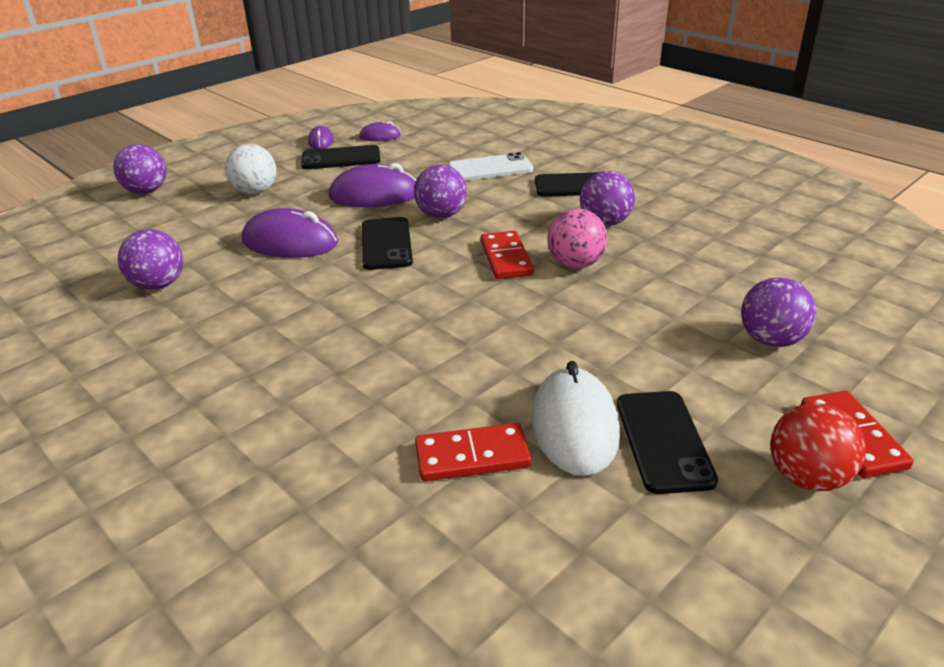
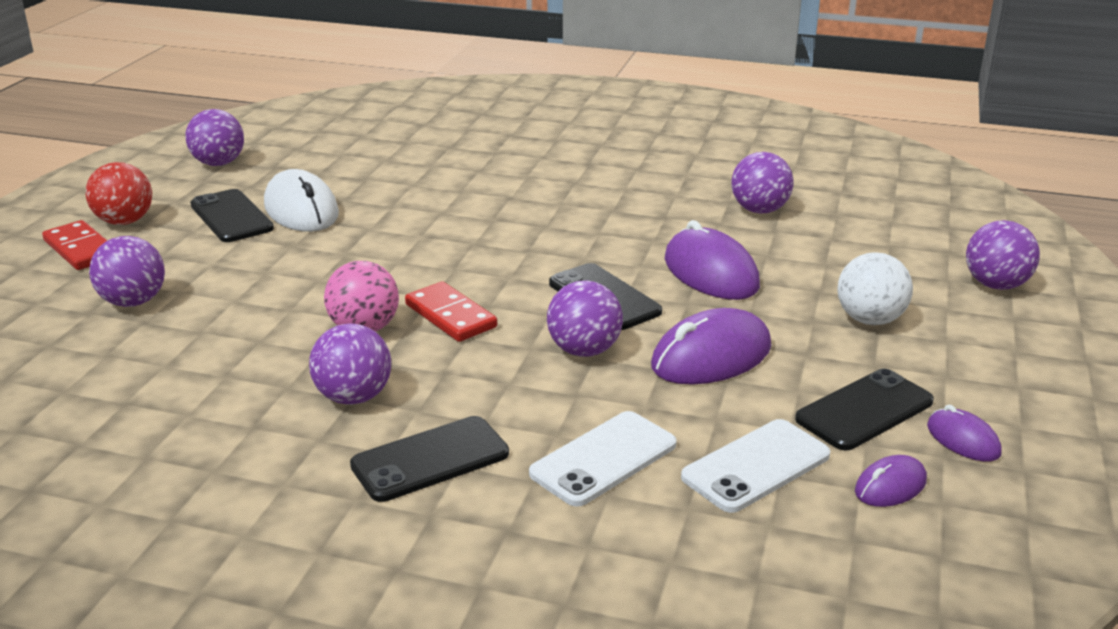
camera: 150 degrees right, 5 degrees down
purple mouse [242,208,338,258] -> purple mouse turned 75 degrees clockwise [665,220,760,300]
red domino [415,423,531,481] -> none
none -> purple ball [185,109,244,166]
none -> white phone [681,419,830,513]

